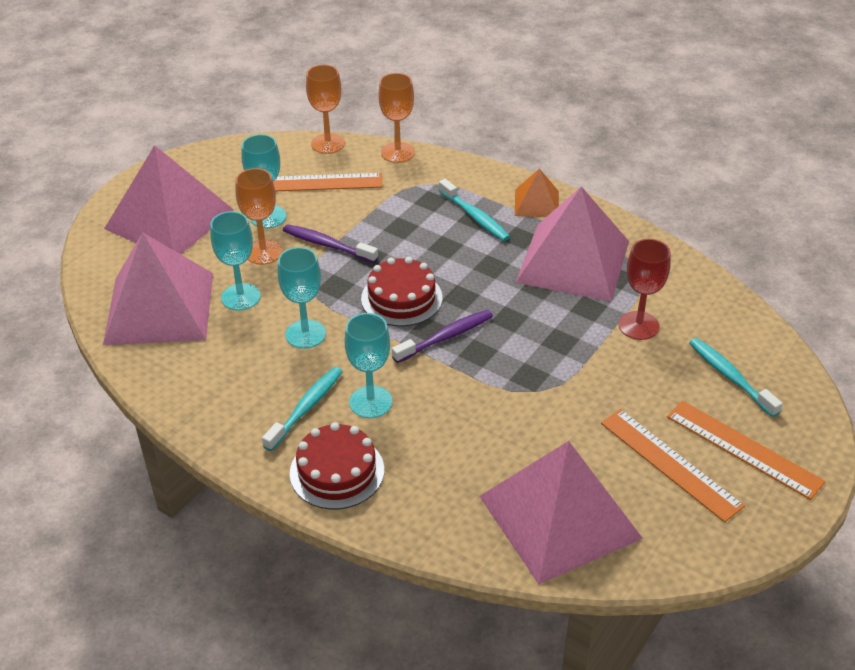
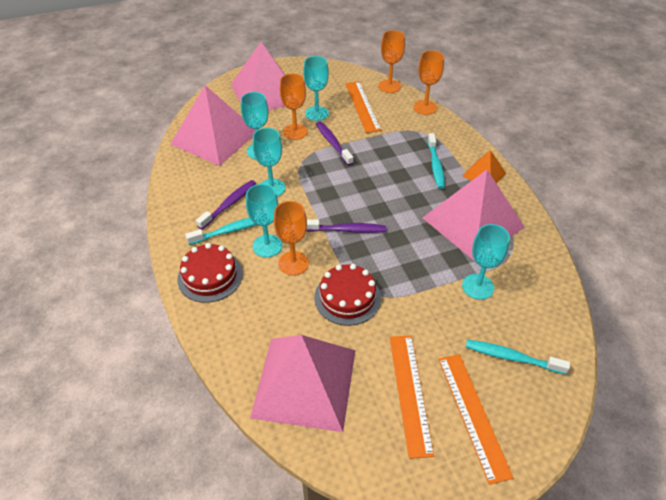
camera: 35 degrees right, 5 degrees up
orange ruler [273,173,382,191] -> orange ruler turned 45 degrees clockwise [345,81,381,133]
red cake [361,257,443,326] -> red cake moved to [314,264,381,326]
red goblet [619,239,671,340] -> turquoise goblet [462,224,510,300]
turquoise toothbrush [689,338,783,417] -> turquoise toothbrush turned 75 degrees counterclockwise [466,340,570,375]
none -> purple toothbrush [196,180,256,230]
none -> orange goblet [274,201,309,275]

